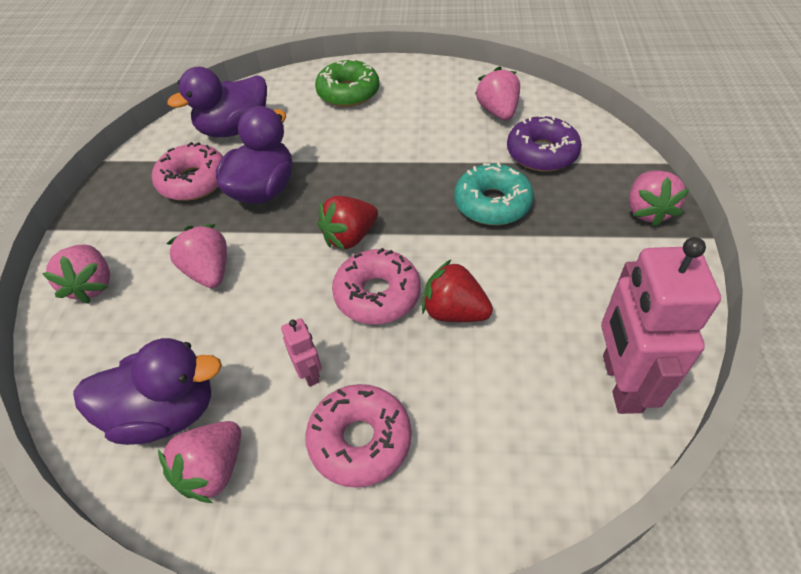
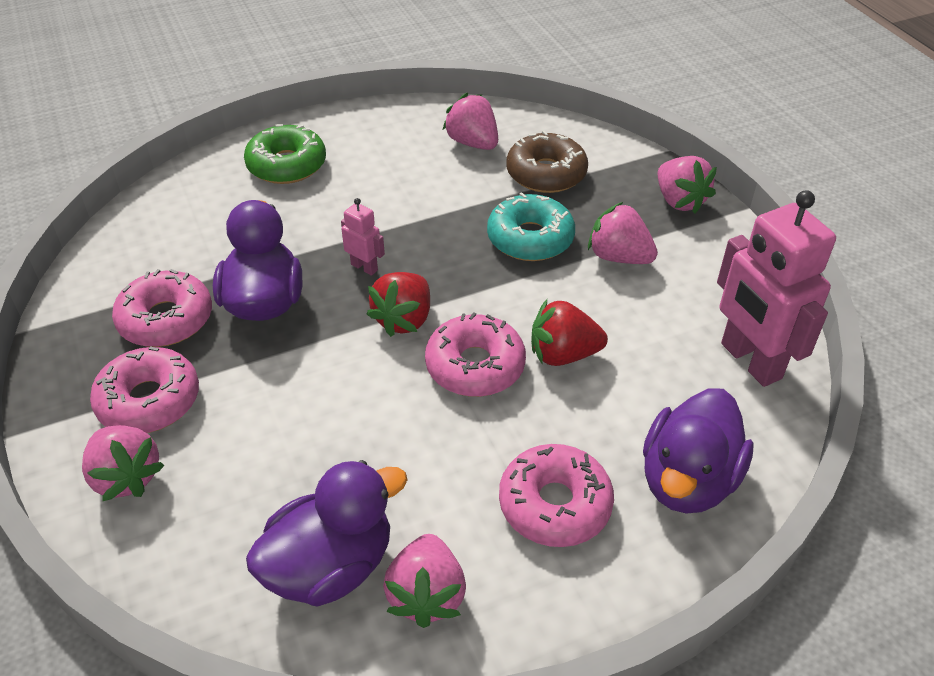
camera: 30 degrees left, 5 degrees down
pink strawberry [166,224,227,288] -> pink strawberry moved to [588,202,658,264]
purple duck [167,67,267,137] -> purple duck moved to [643,388,754,514]
pink robot [281,318,322,387] -> pink robot moved to [341,198,385,276]
purple donut [507,115,582,172] -> brown donut [507,131,588,193]
none -> pink donut [90,346,199,433]

